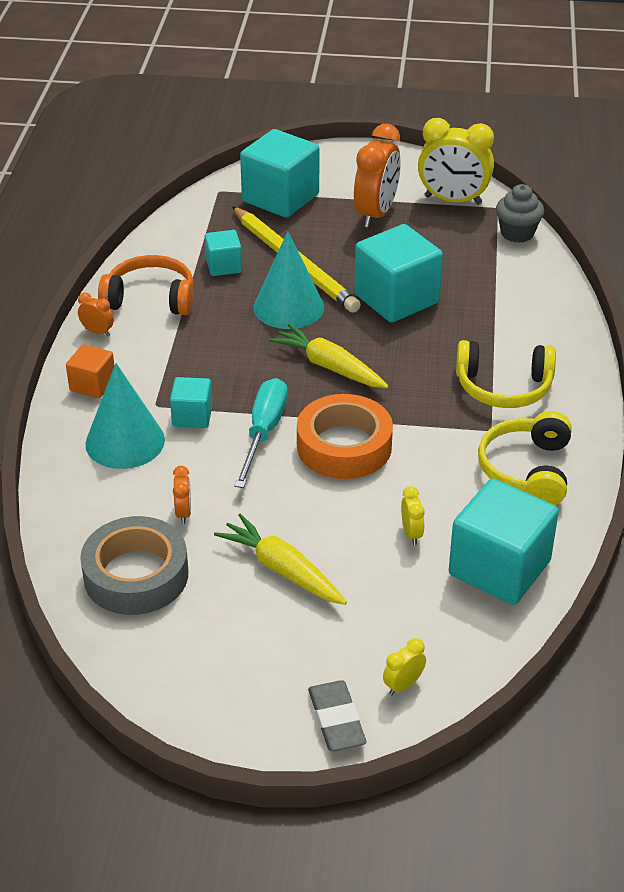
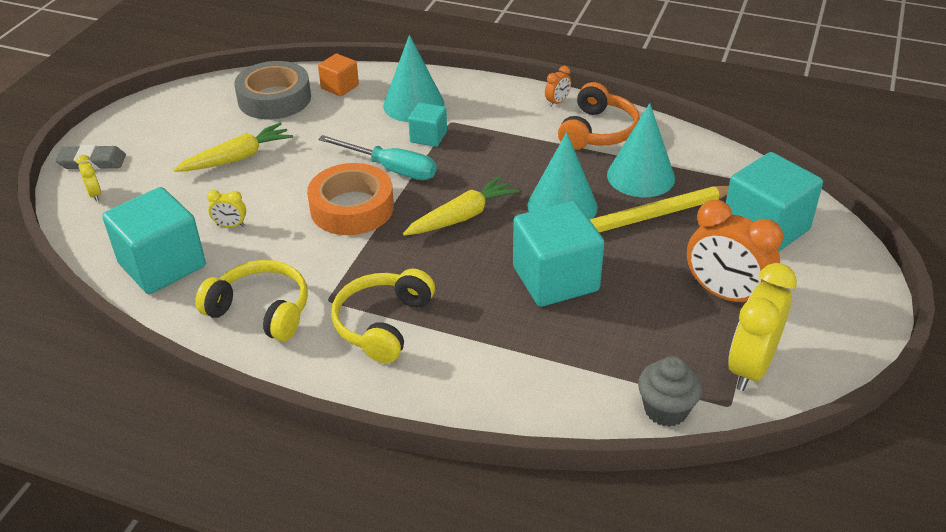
camera: 105 degrees right, 0 degrees up
orange cube [66,344,114,398] -> orange cube moved to [318,53,359,96]
orange clock [173,466,191,524] -> none
turquoise cube [205,230,242,276] -> turquoise cone [607,103,675,197]

